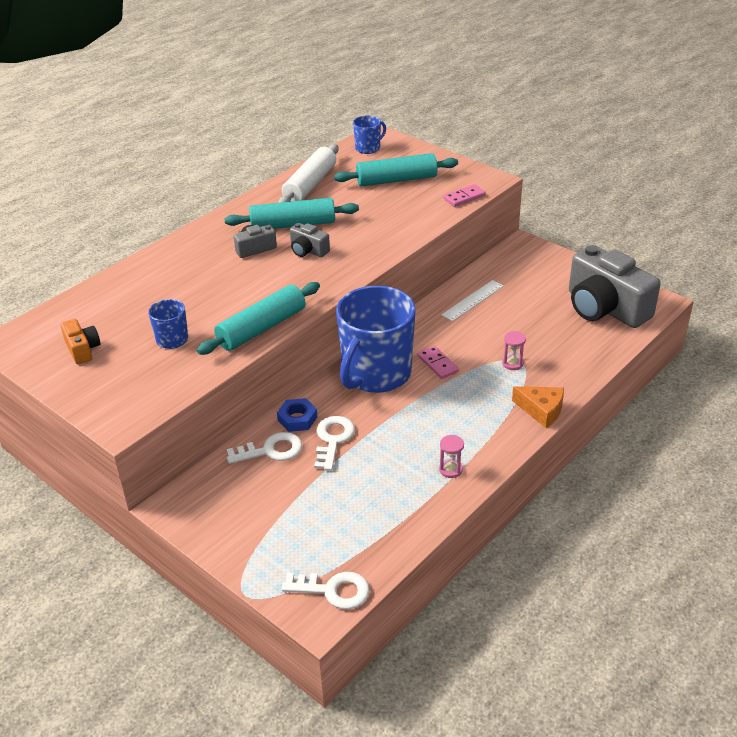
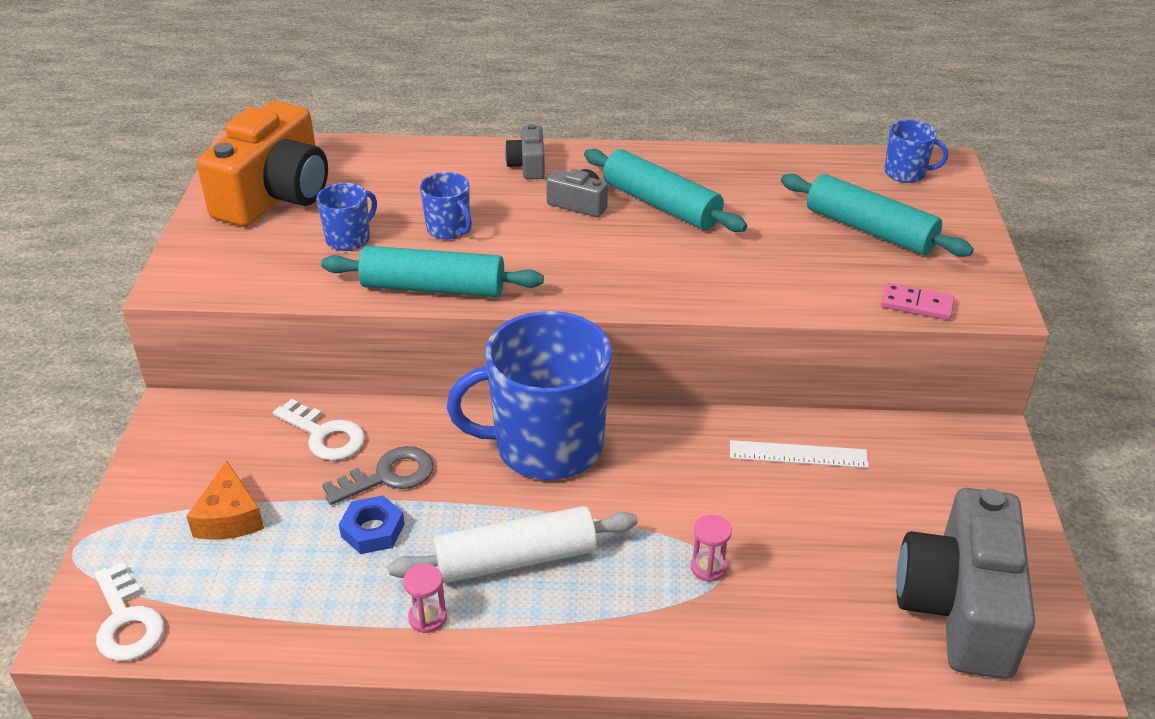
camera: 50 degrees right, 0 degrees up
orange camera [61,319,100,364] -> orange camera [197,101,328,227], size x2.22
blue nut [277,398,317,432] -> blue nut moved to [339,495,405,554]
white rolling pin [278,144,338,203] -> white rolling pin moved to [388,506,638,583]
grey camera [290,223,330,257] -> grey camera moved to [505,124,545,179]
white key [314,416,355,471] -> grey key [322,446,434,505]
pink domino [417,346,459,379] -> none
orange cheese [512,386,564,428] -> orange cheese moved to [186,461,264,539]
none -> blue mug [420,172,472,240]

